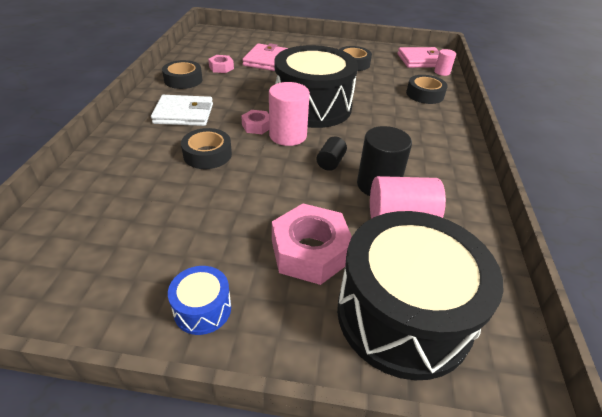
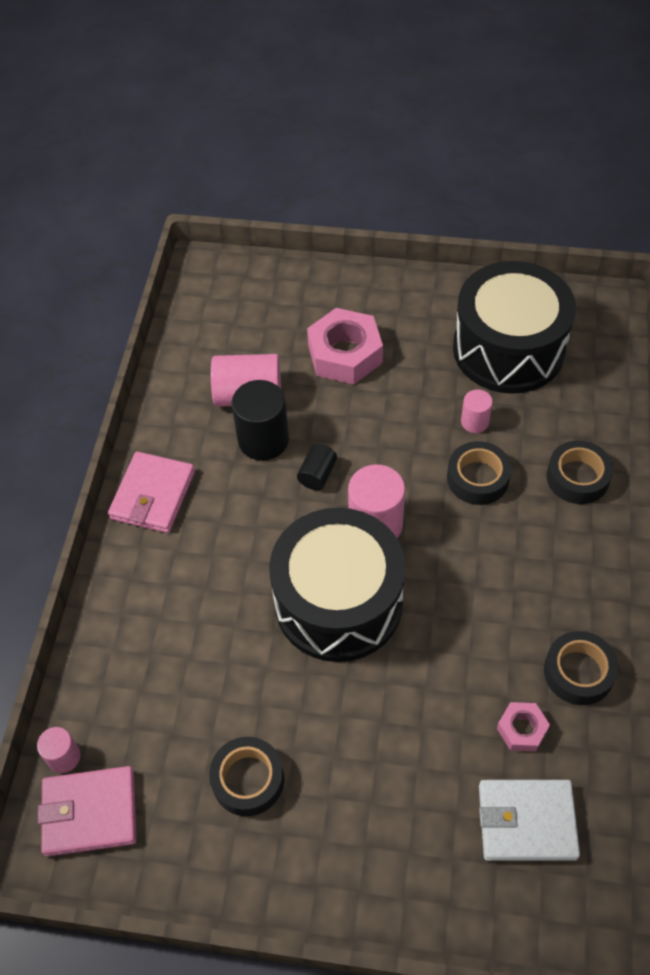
camera: 175 degrees left, 15 degrees up
white wallet [151,95,213,126] -> white wallet moved to [479,780,580,861]
blue drum [168,266,231,335] -> none
pink nut [241,110,269,134] -> none
pink wallet [242,43,288,71] -> pink wallet moved to [108,452,195,533]
black drum [337,211,503,380] -> black drum moved to [453,261,576,394]
black tape [406,75,448,104] -> black tape moved to [547,440,613,504]
none -> pink cylinder [461,389,493,433]

